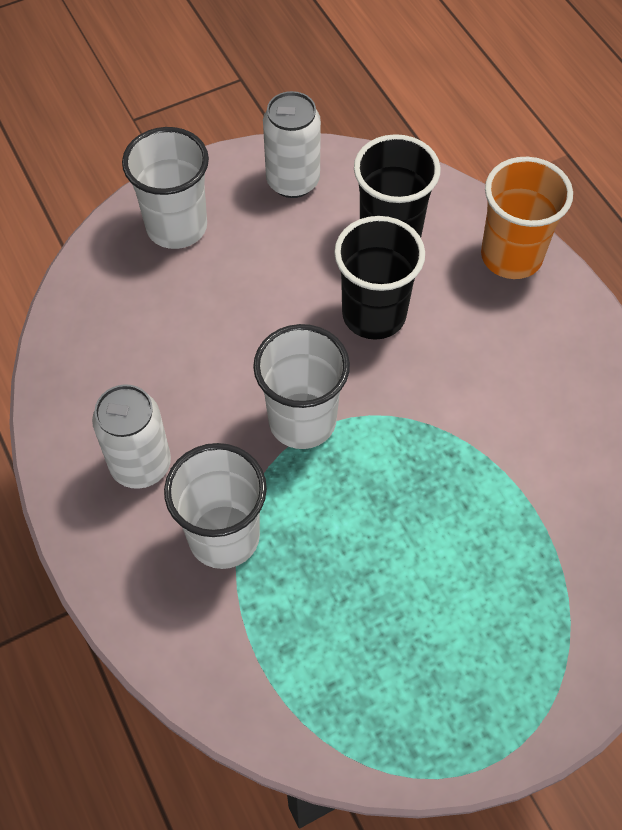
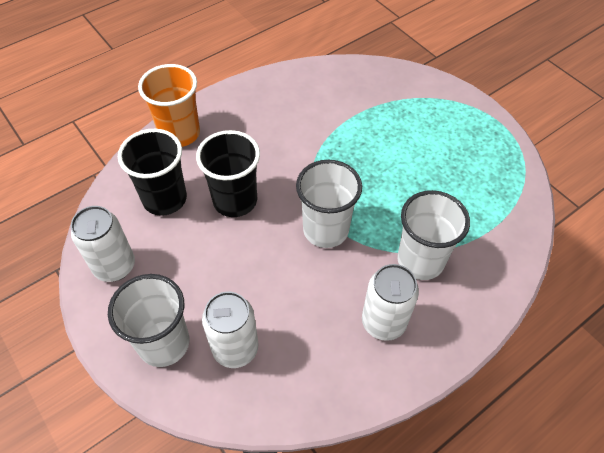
camera: 100 degrees left, 5 degrees down
none -> white can [202,292,258,368]

